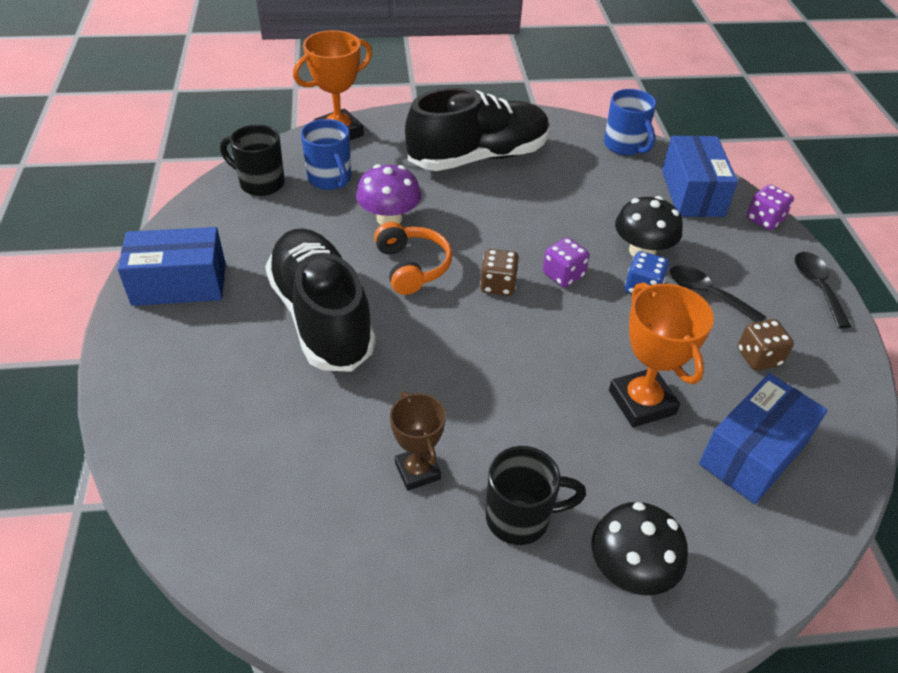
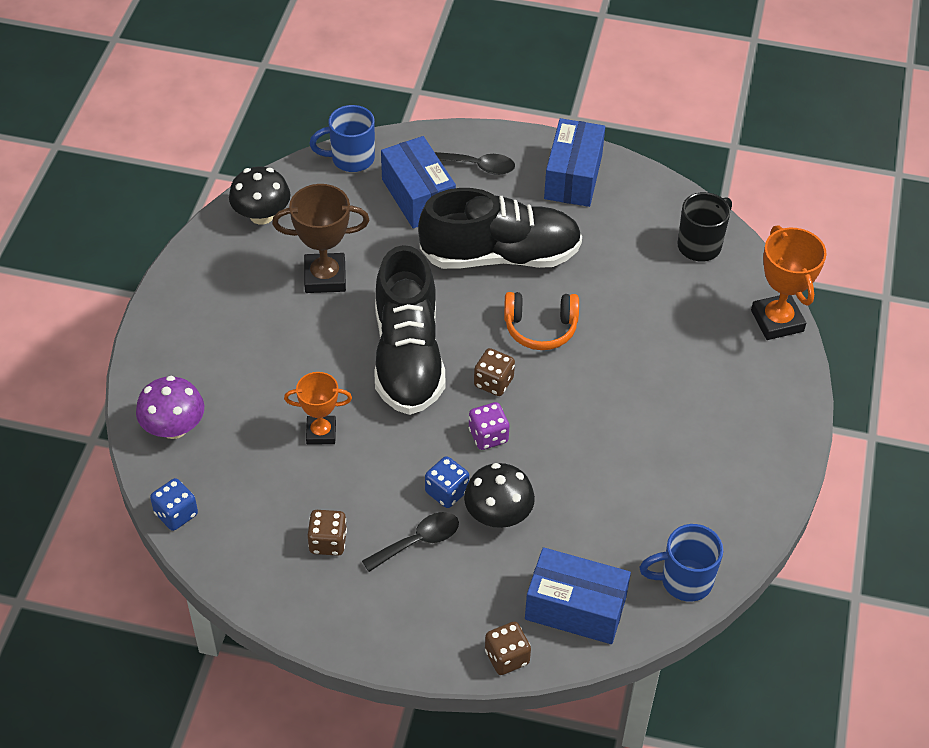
camera: 110 degrees right, 5 degrees up
blue mug [301,119,351,190] -> blue mug moved to [309,105,375,172]
purple mushroom [356,164,421,225] -> purple mushroom moved to [136,376,204,439]
brown trophy [390,391,446,491] -> brown trophy [272,184,369,293], size x1.52
black shoe [405,88,550,171] -> black shoe moved to [374,245,446,415]
black mug [486,446,586,545] -> none
black mushroom [592,502,688,595] -> black mushroom moved to [229,167,290,225]
orange trophy [609,282,714,427] -> orange trophy [284,372,352,444], size x0.66
blue box [699,373,828,504] -> blue box moved to [381,136,456,228]
purple dice [747,184,794,230] -> brown dice [485,622,531,675]
black spoon [795,252,852,329] -> black spoon moved to [435,152,515,175]
none -> blue dice [150,478,198,531]

